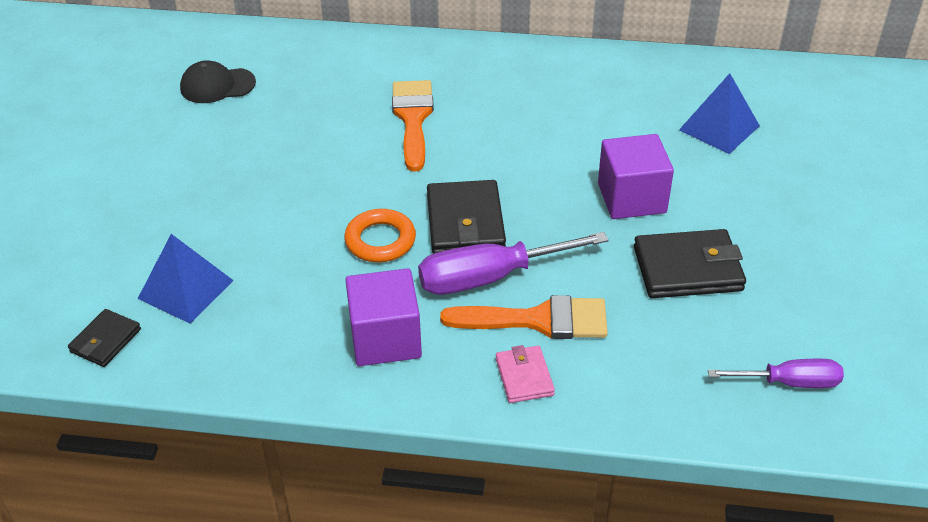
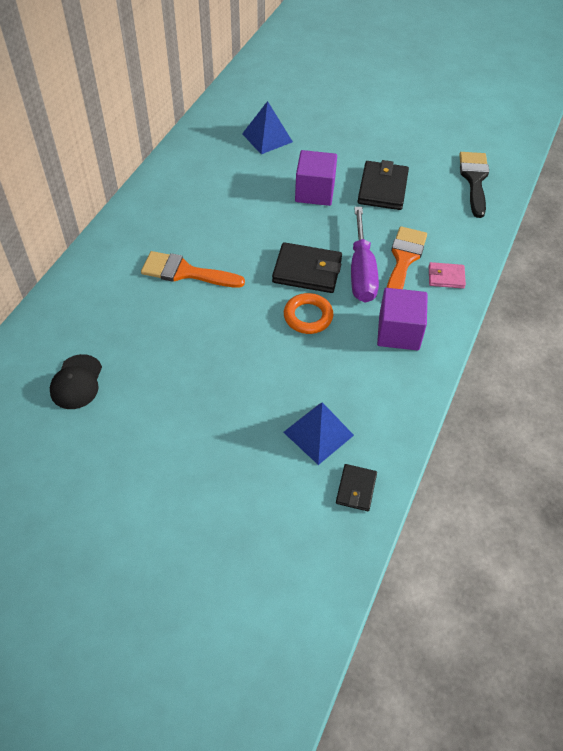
camera: 75 degrees left, 10 degrees up
black wallet [68,309,141,367] -> black wallet turned 60 degrees clockwise [336,464,377,511]
purple screwdriver [708,359,844,388] -> black brush [459,152,489,218]

